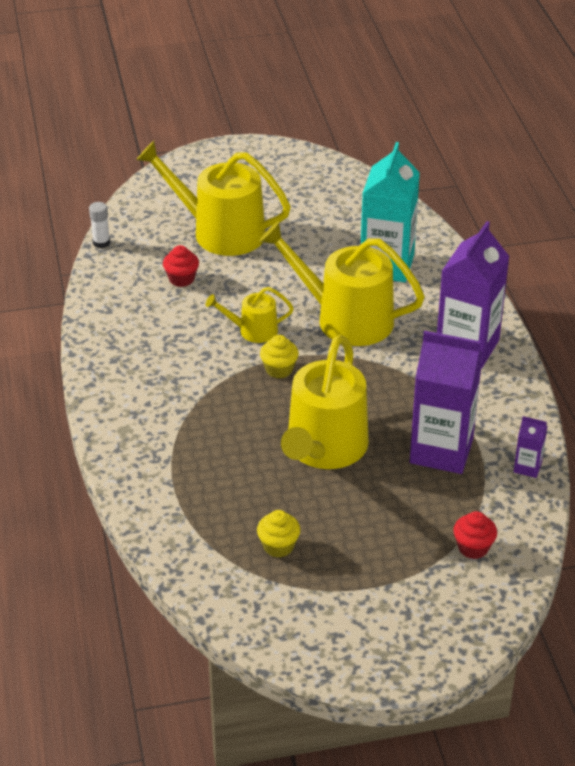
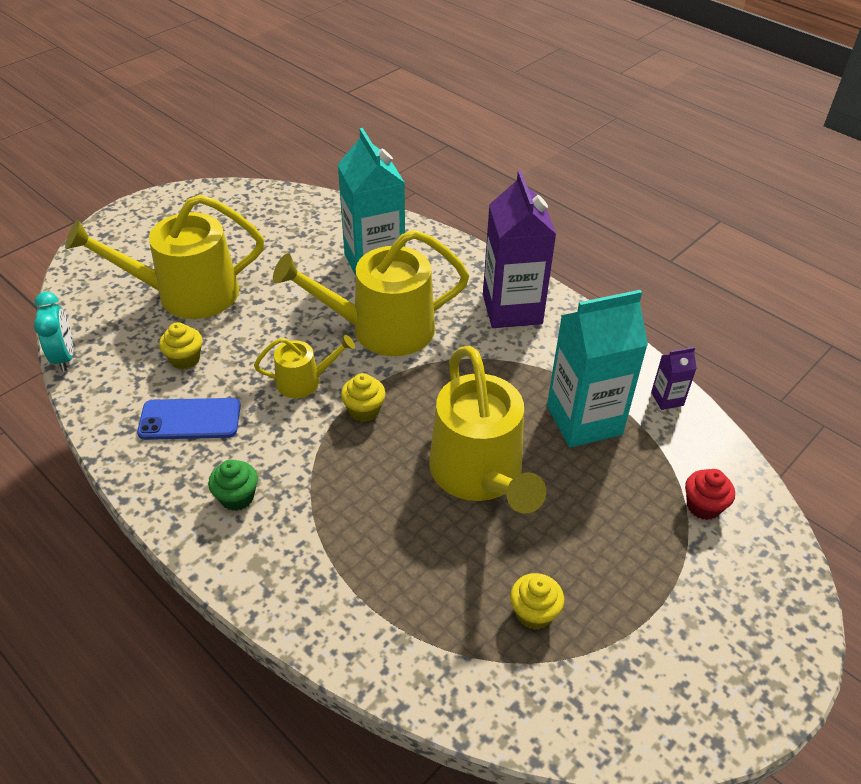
camera: 35 degrees left, 5 degrees up
white glue stick [89,202,110,248] -> turquoise clock [34,292,73,372]
red cupcake [163,245,199,287] -> yellow cupcake [159,322,202,370]
yellow watering can [206,287,294,343] -> yellow watering can turned 150 degrees counterclockwise [254,335,355,398]
purple carton [410,331,483,474] -> turquoise carton [547,290,648,448]
none -> blue phone [137,398,241,440]
none -> green cupcake [208,460,258,511]

